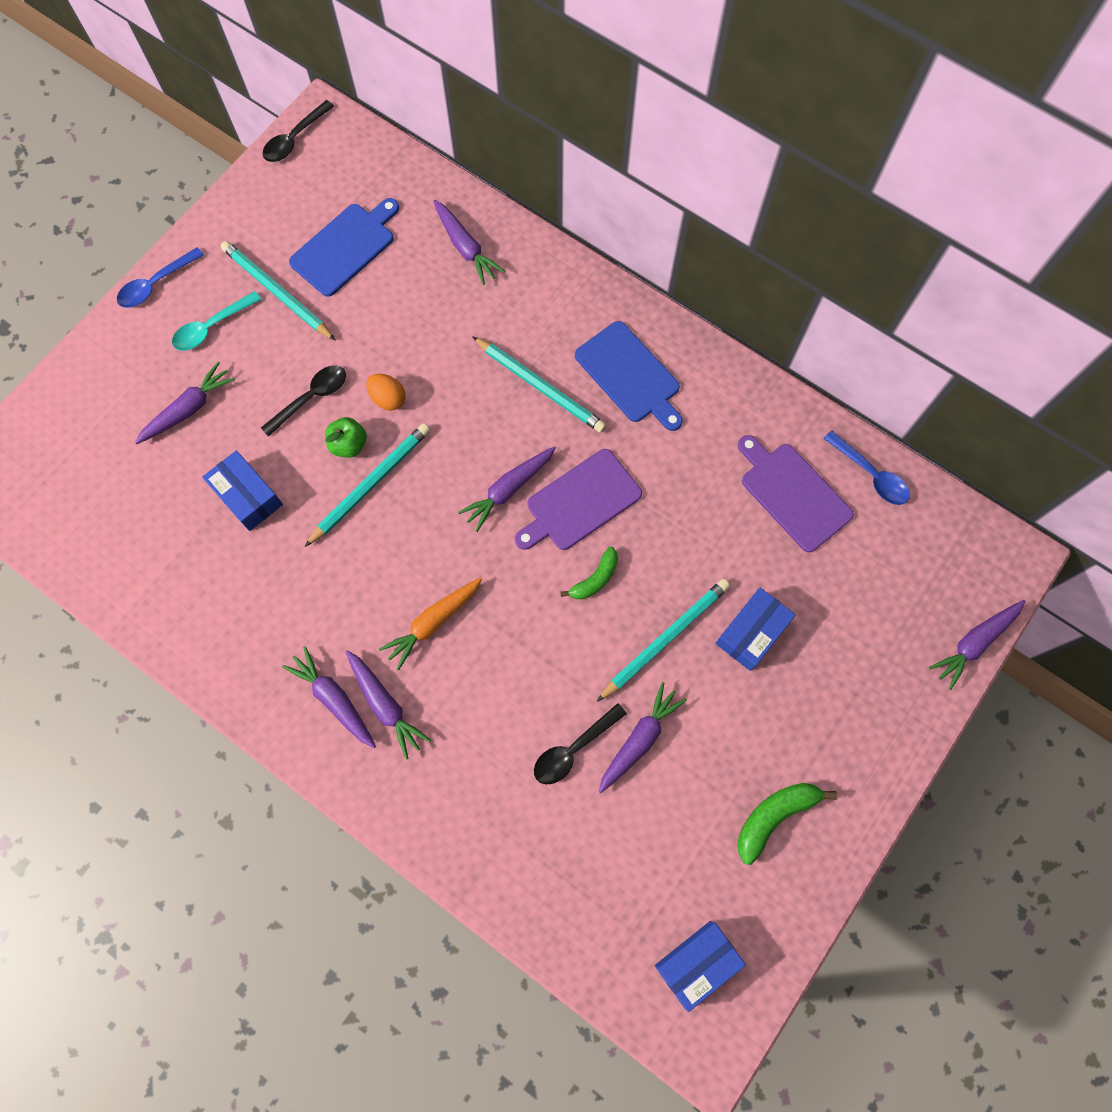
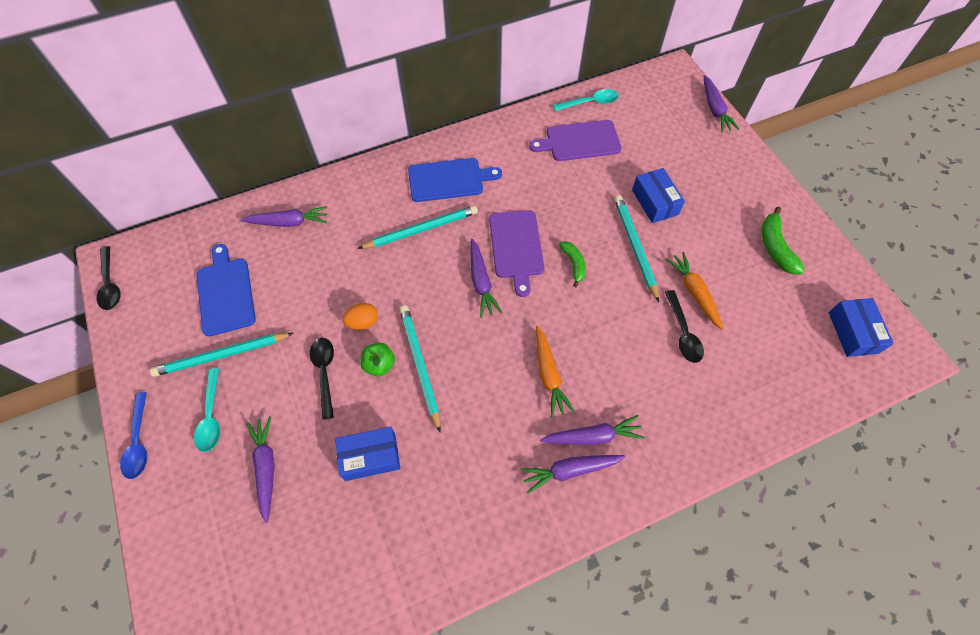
camera: 60 degrees left, 10 degrees down
purple carrot [599,682,687,793] -> orange carrot [665,252,724,330]
blue spoon [823,430,910,505] -> turquoise spoon [553,89,619,111]

